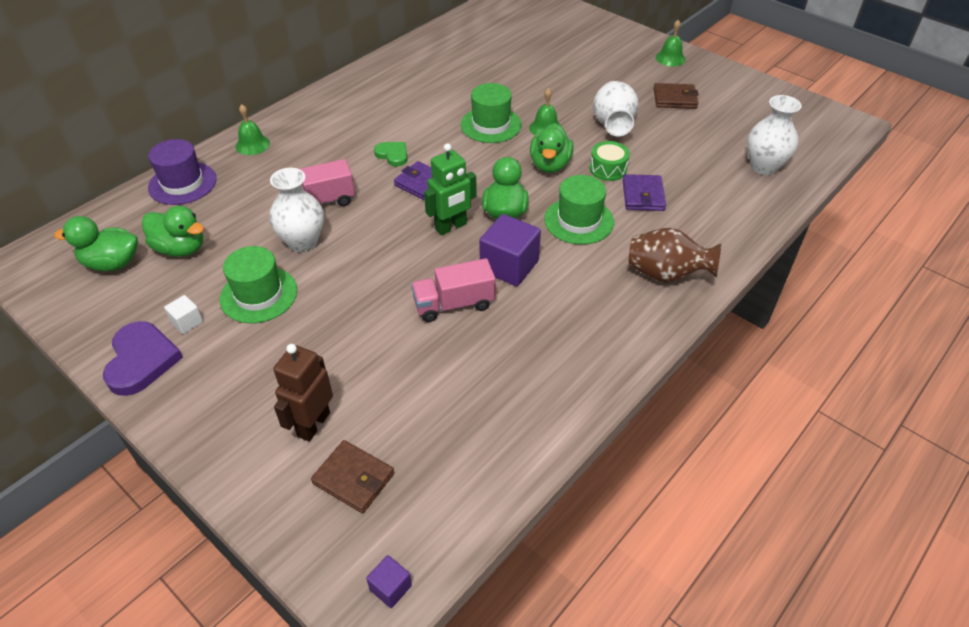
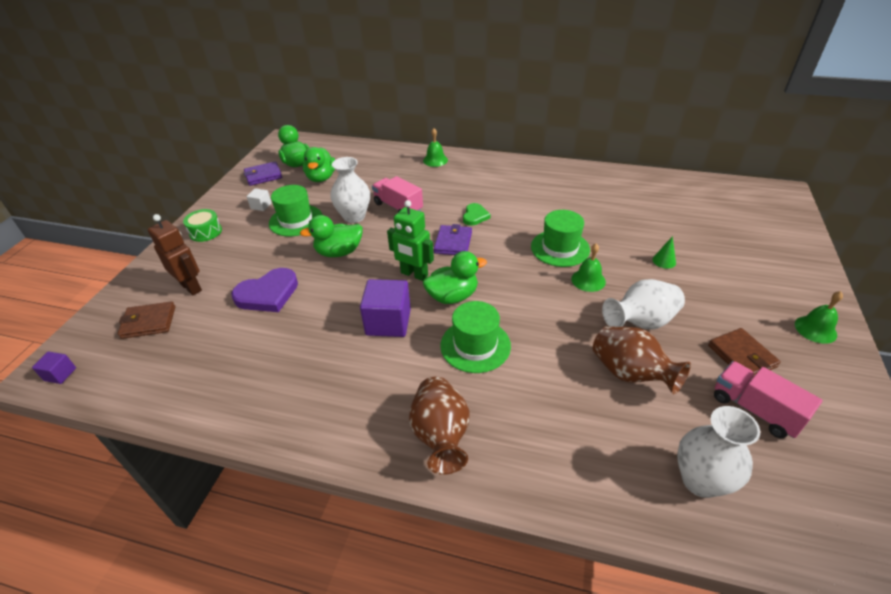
camera: 65 degrees right, 5 degrees down
purple heart [103,321,183,396] -> purple heart moved to [231,268,298,312]
purple hat [148,139,217,205] -> none
brown robot [273,344,333,442] -> brown robot turned 45 degrees clockwise [148,214,202,295]
brown wallet [311,440,394,513] -> brown wallet turned 75 degrees clockwise [118,301,175,339]
pink truck [411,258,496,322] -> pink truck moved to [714,361,823,438]
green duck [530,123,573,173] -> green duck moved to [300,215,363,257]
green drum [590,141,630,181] -> green drum moved to [183,209,222,242]
purple wallet [623,174,666,211] -> purple wallet moved to [244,161,282,186]
none -> brown vase [593,326,691,395]
none -> green cone [652,236,676,269]

